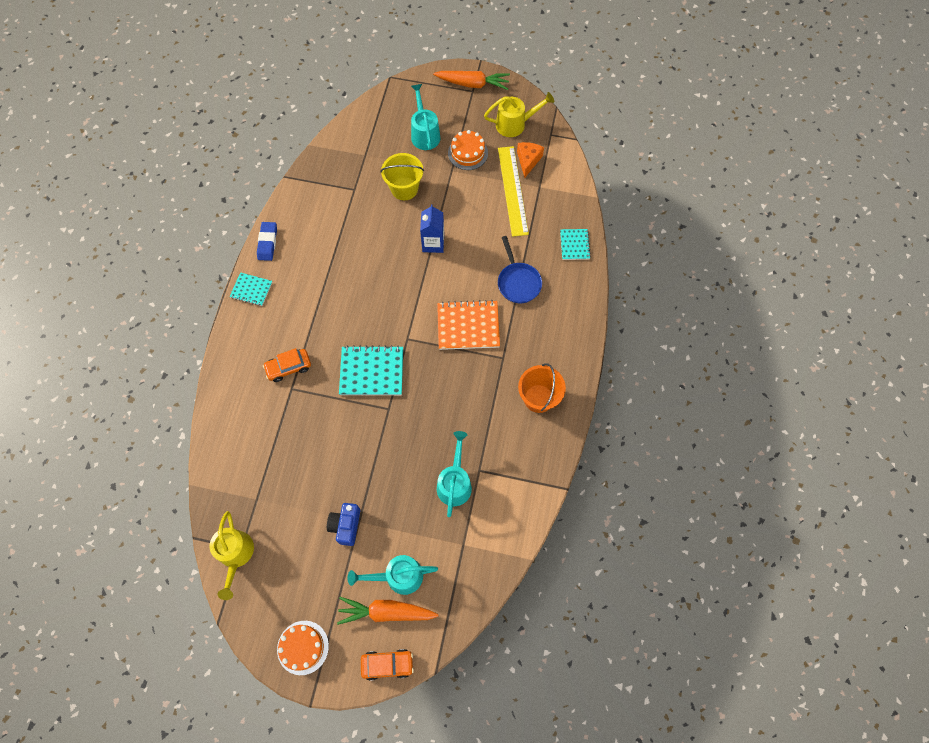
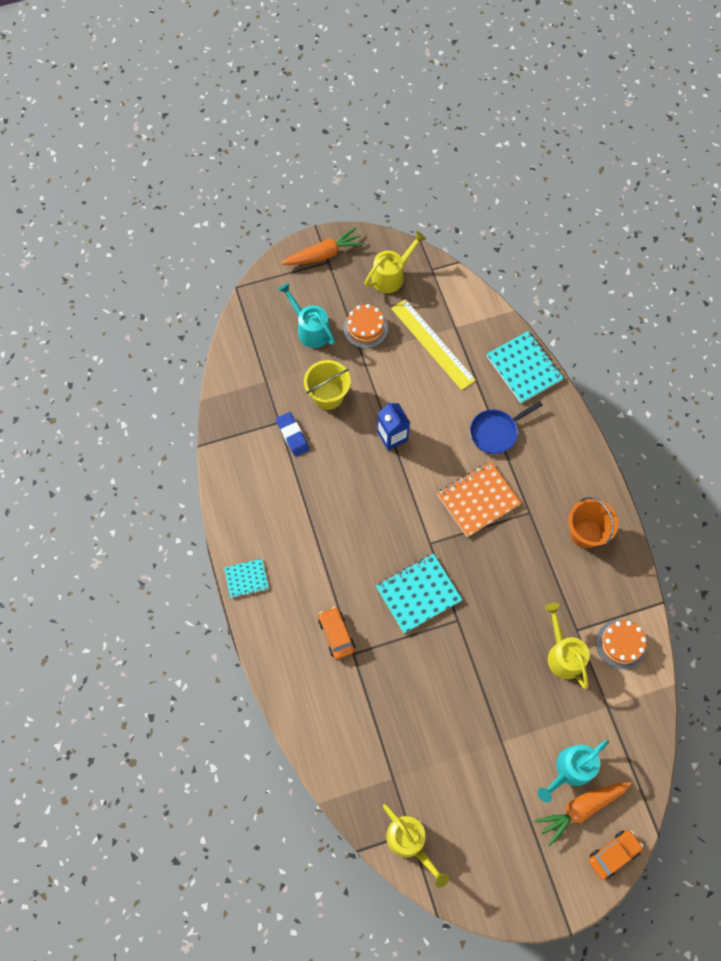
camera: 30 degrees left, 0 degrees up
blue eraser [257,222,277,261] -> blue eraser moved to [276,412,310,457]
orange car [263,348,311,382] -> orange car turned 120 degrees clockwise [318,607,355,659]
orange cake [277,621,329,675] -> orange cake moved to [596,619,647,669]
blue camera [327,503,360,546] -> none
turquoise watering can [437,431,472,517] -> yellow watering can [545,603,590,689]
blue pan [498,236,542,303] -> blue pan turned 105 degrees clockwise [470,401,543,454]
orange cheese [517,142,544,178] -> none
turquoise notebook [560,229,591,260] -> turquoise notebook [486,331,563,403], size x1.72

